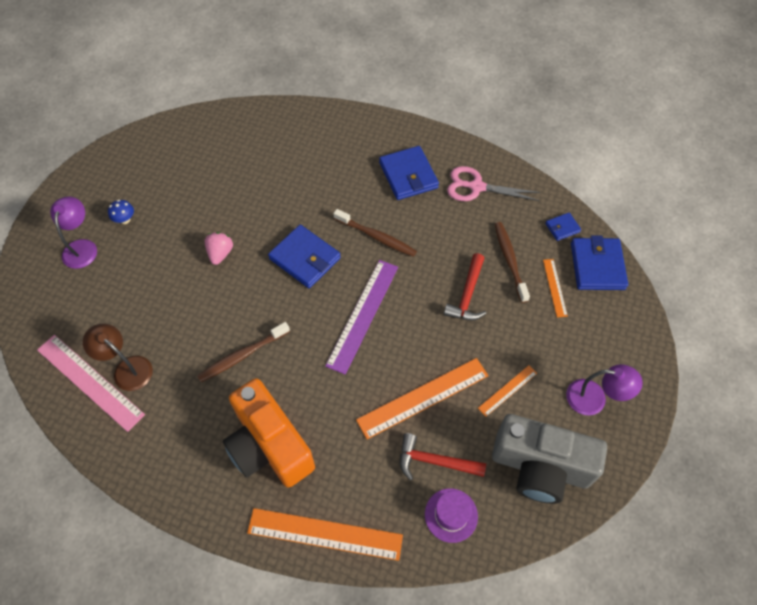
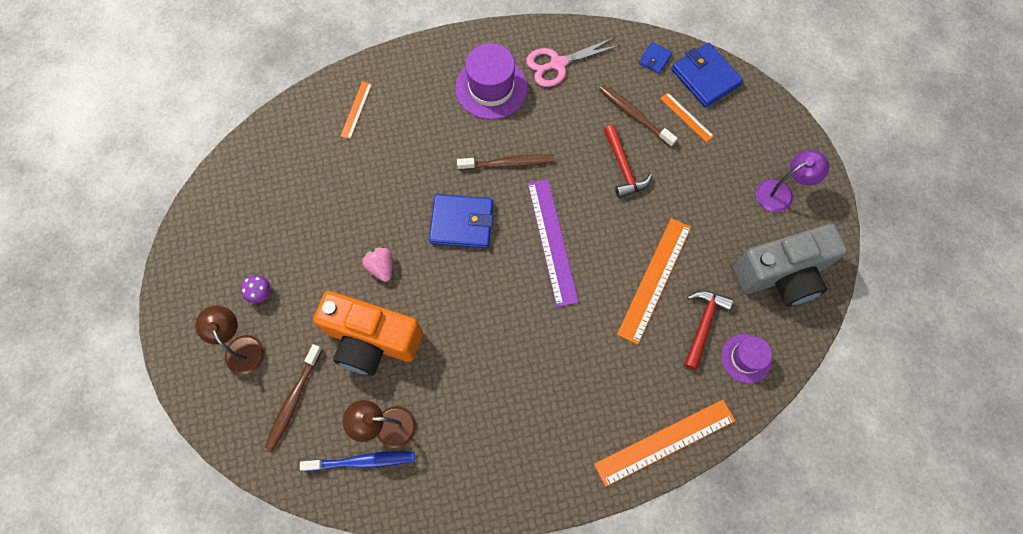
camera: 35 degrees left, 10 degrees up
pink ruler [37,335,145,432] -> blue toothbrush [300,451,415,471]
purple lamp [50,197,97,269] -> brown lamp [195,306,265,374]
blue mushroom [108,200,134,224] -> purple mushroom [241,275,270,303]
brown toothbrush [197,322,290,382] -> brown toothbrush moved to [265,344,323,451]
orange camera [223,378,315,488] -> orange camera moved to [313,291,423,376]
blue wallet [379,146,439,200] -> purple hat [455,43,528,120]
red hammer [400,433,486,481] -> red hammer turned 135 degrees clockwise [684,290,733,370]
orange ruler [478,365,537,417] -> orange ruler moved to [340,81,372,139]

